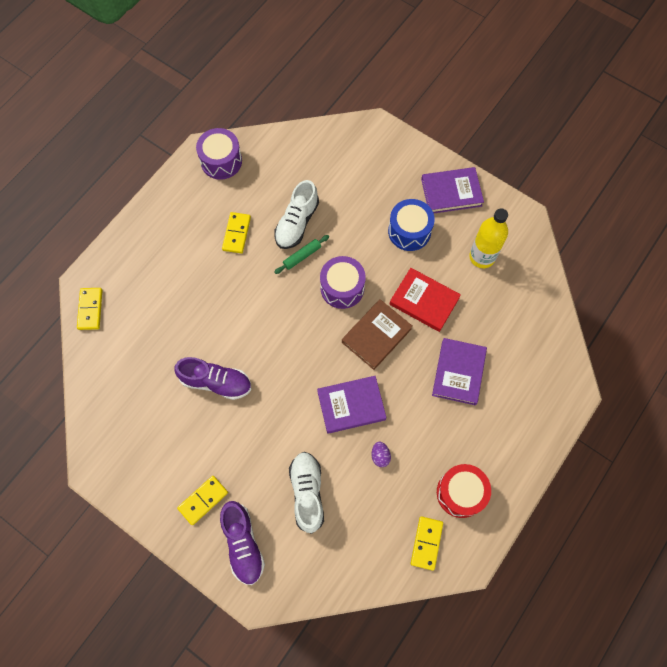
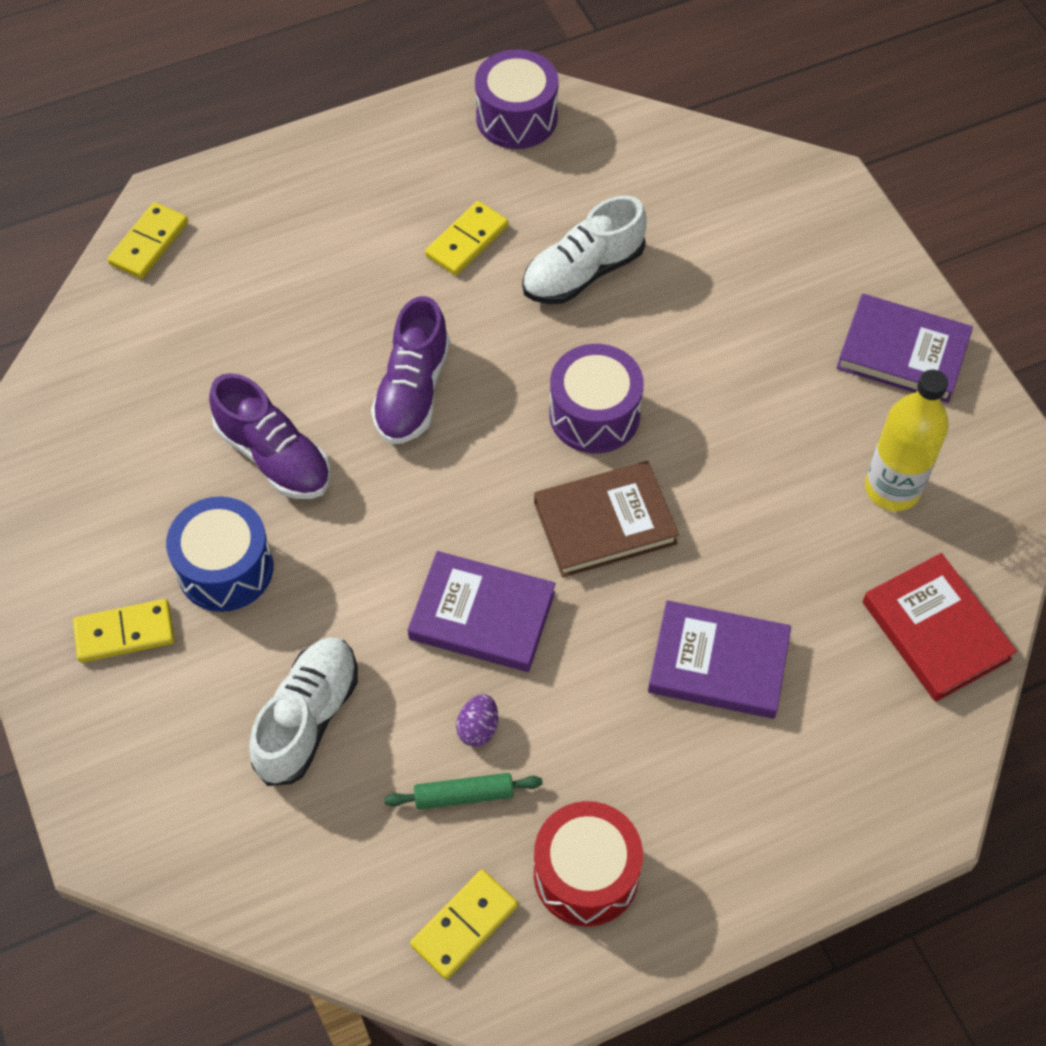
camera: 30 degrees right, 10 degrees down
purple shoe [220,501,265,585] -> purple shoe moved to [371,296,450,444]
green rolling pin [274,235,329,274] -> green rolling pin moved to [384,773,543,810]
blue drum [388,199,435,251] -> blue drum moved to [166,497,273,612]
red book [390,268,461,332] -> red book moved to [863,553,1017,702]
purple book [432,338,487,405] -> purple book turned 60 degrees clockwise [648,600,791,719]

